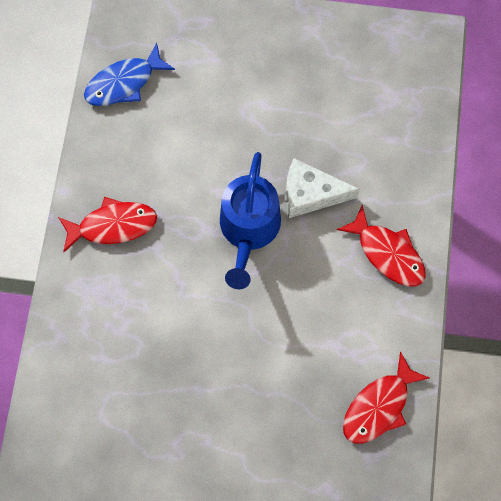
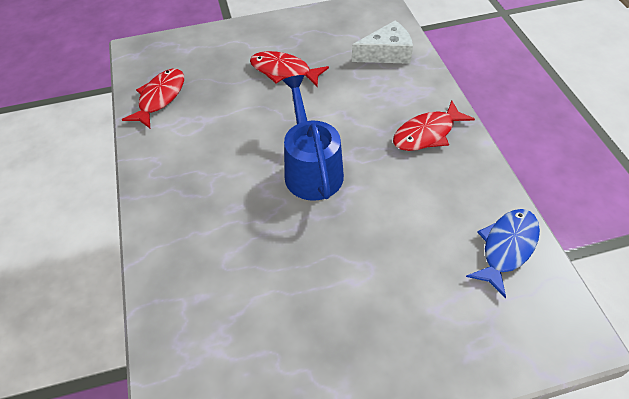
camera: 160 degrees right, 20 degrees down
white cheese [285,158,360,218] -> white cheese moved to [352,21,413,64]
red fish [337,205,426,287] -> red fish moved to [250,51,329,87]

